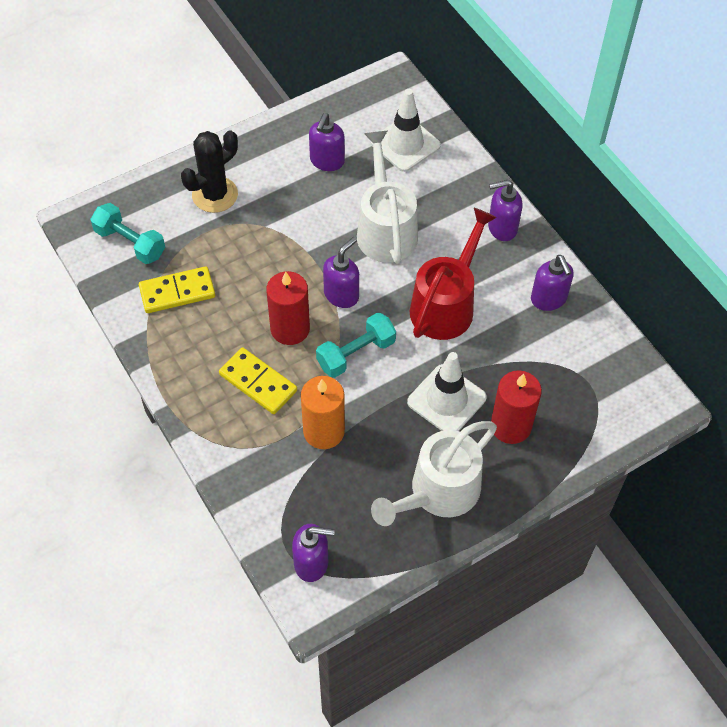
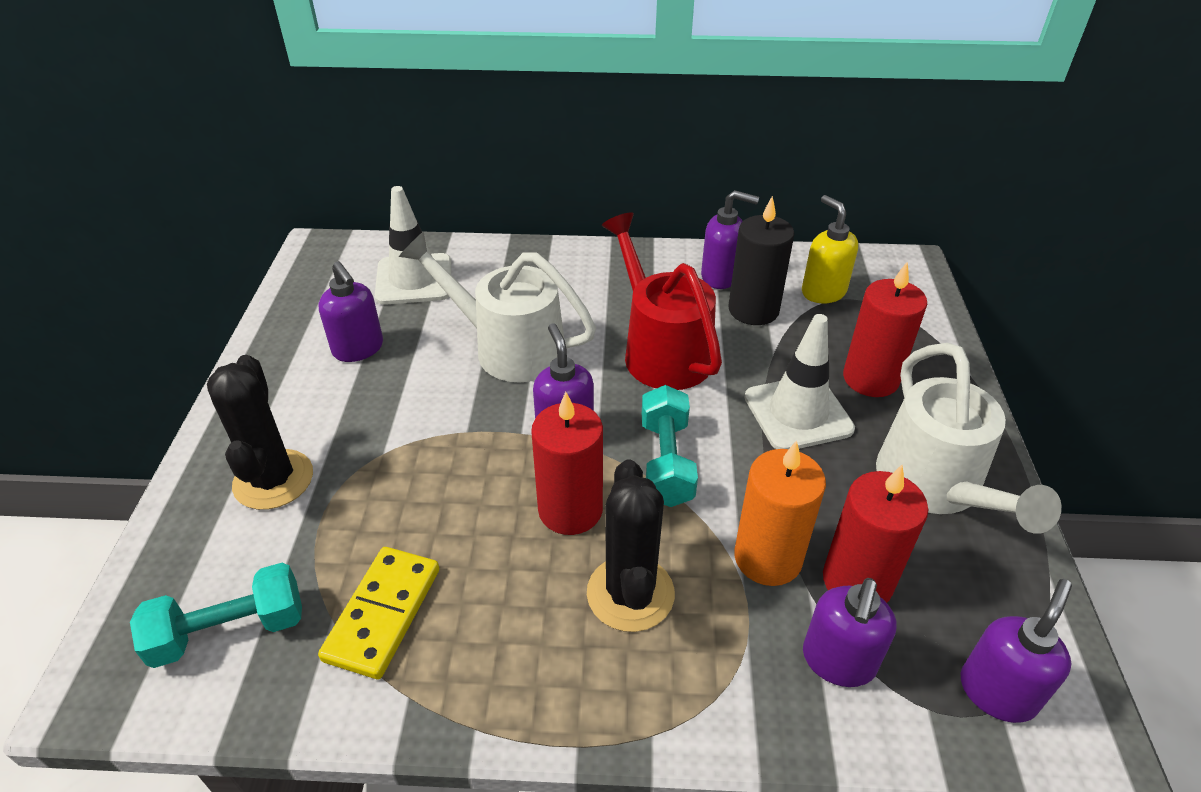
camera: 55 degrees left, 15 degrees down
yellow domino [219,348,297,414] -> black cactus [587,459,675,632]
purple soap dispenser [488,180,522,241] -> purple soap dispenser moved to [803,578,897,687]
none -> black candle [728,196,794,325]
none -> yellow soap dispenser [802,195,858,303]
none -> red candle [823,465,928,603]

